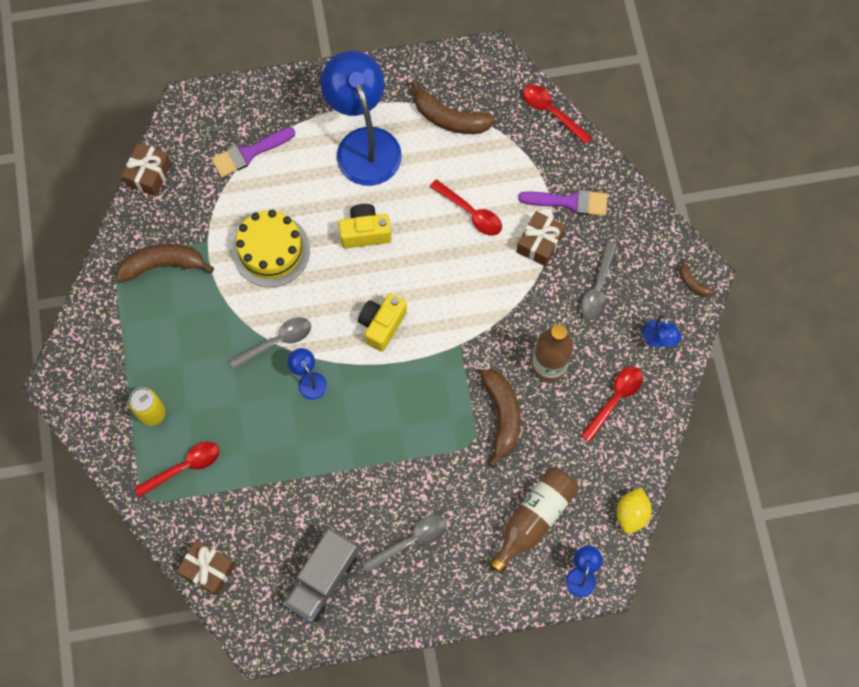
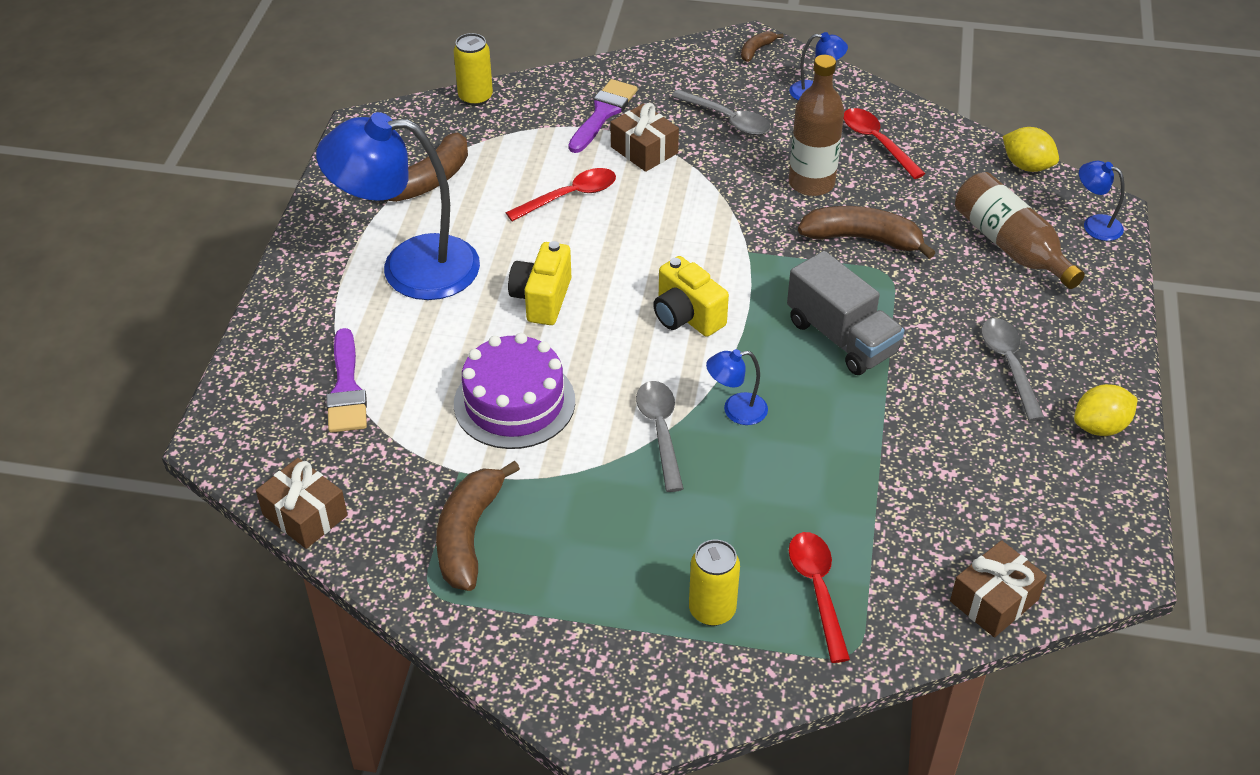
camera: 70 degrees left, 25 degrees down
yellow cake [232,210,310,287] -> purple cake [454,333,575,449]
grey truck [283,529,358,622] -> grey truck moved to [787,251,905,375]
red spoon [523,85,592,144] -> yellow can [454,33,493,106]
brown banana [679,259,714,297] -> brown banana turned 150 degrees clockwise [741,31,783,62]
none -> yellow lemon [1074,384,1138,436]

